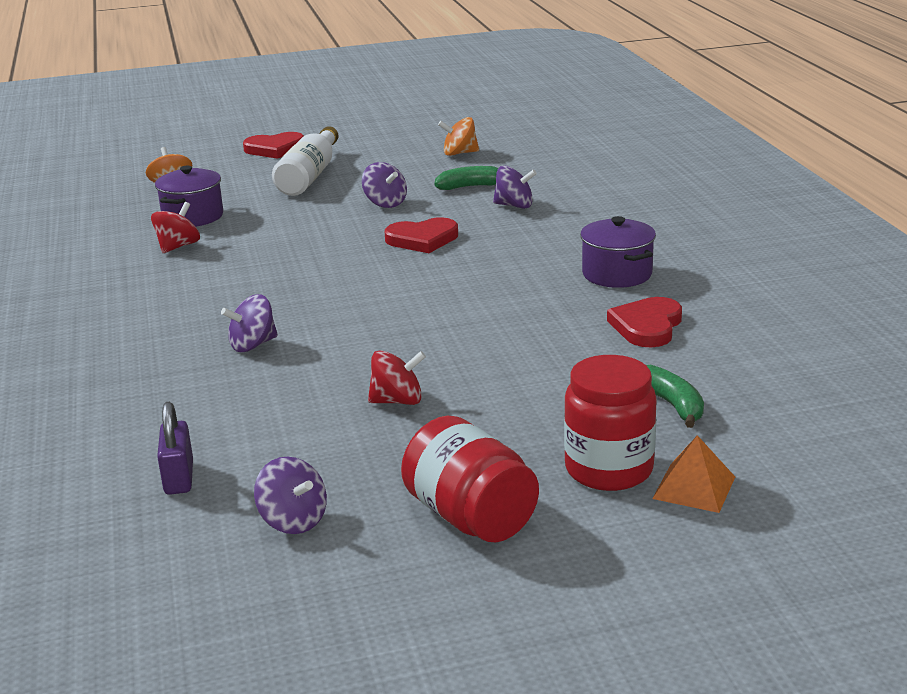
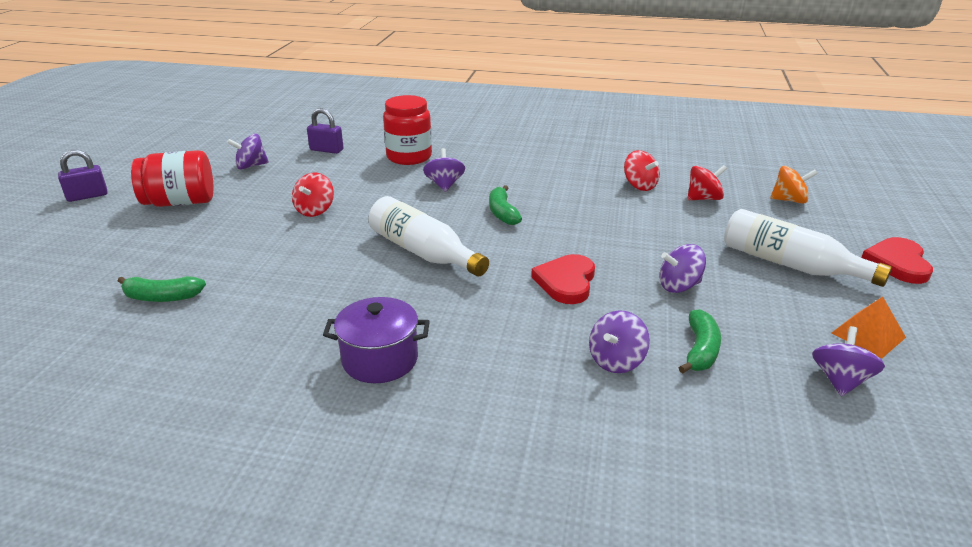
camera: 115 degrees right, 5 degrees up
purple pot [155,166,223,227] -> red spinning top [687,165,727,200]
orange spinning top [438,117,479,156] -> purple spinning top [812,326,885,397]
red jar [564,355,657,491] -> red jar moved to [383,95,432,165]
red heart [607,297,682,347] -> none
orange pyramid [652,435,735,513] -> orange pyramid moved to [831,296,906,358]
none -> purple padlock [58,150,107,202]
none -> white bottle [368,196,489,276]
none -> green banana [489,185,522,225]

